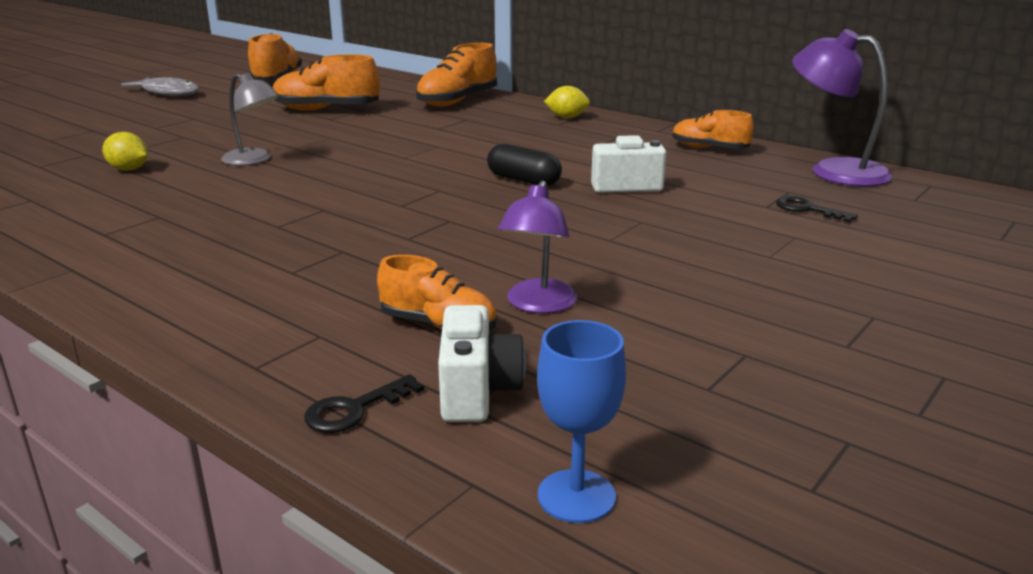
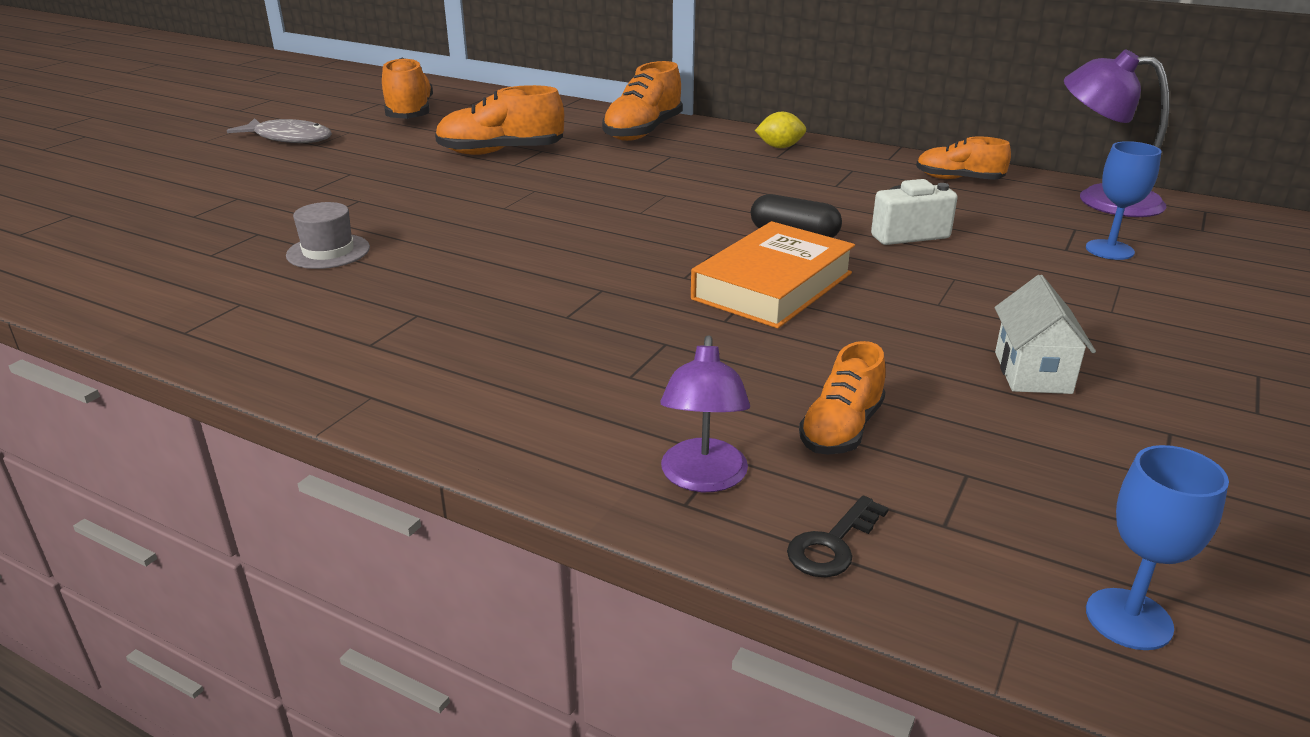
camera: 10 degrees left, 5 degrees up
yellow lemon [102,132,148,171] -> grey hat [286,202,370,269]
grey lamp [221,73,280,166] -> none
orange shoe [377,255,497,330] -> orange shoe turned 105 degrees clockwise [799,341,886,455]
white camera [438,305,526,422] -> none
purple lamp [498,181,578,313] -> purple lamp moved to [660,335,750,492]
black key [776,196,858,223] -> blue goblet [1086,141,1161,260]
none -> orange book [691,221,855,329]
none -> white house [995,275,1096,394]

